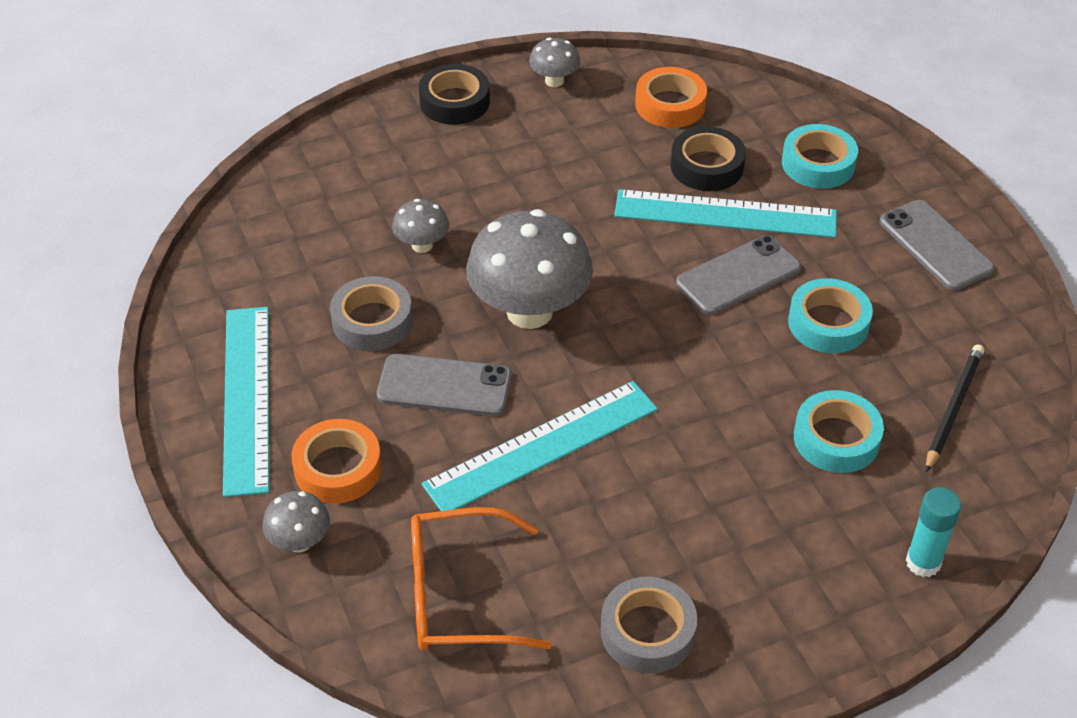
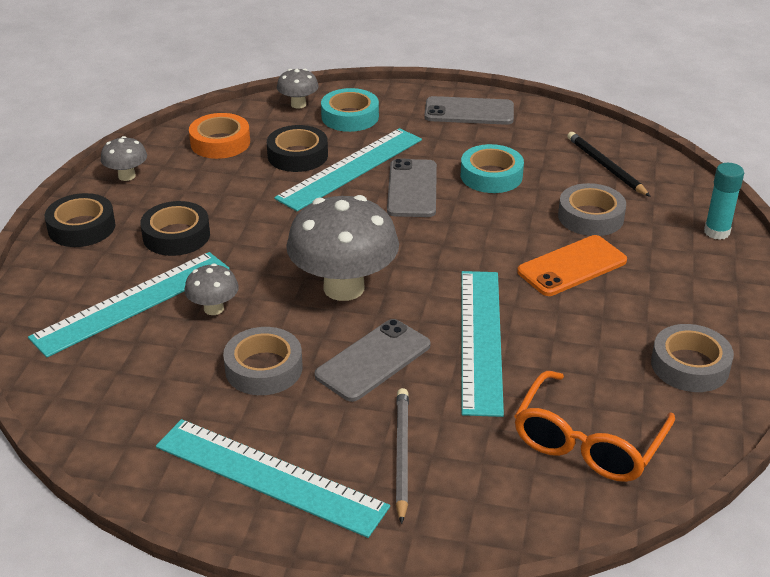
camera: 55 degrees left, 10 degrees down
grey mushroom [262,491,330,552] -> grey mushroom moved to [277,69,319,108]
orange tape [291,419,382,504] -> grey pencil [395,388,409,524]
turquoise tape [794,390,884,473] -> grey tape [558,183,626,236]
none -> turquoise ruler [28,252,230,357]
none -> black tape [140,201,210,256]
none -> orange phone [517,235,627,296]

